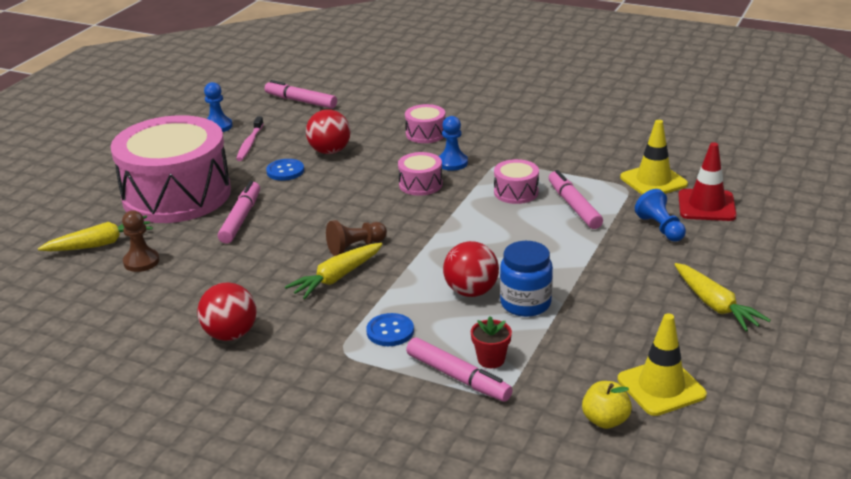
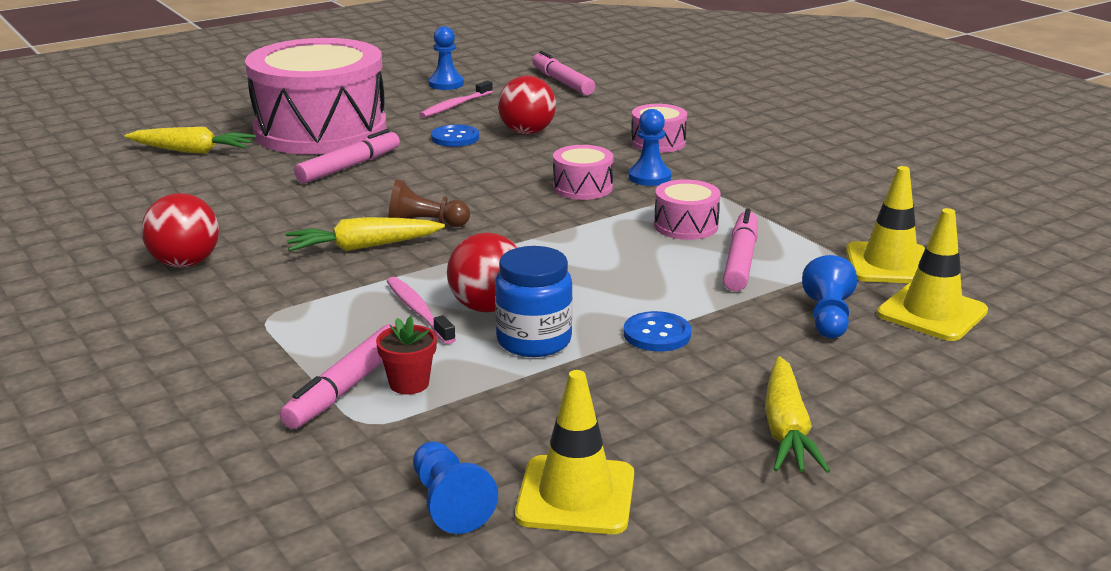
camera: 30 degrees right, 5 degrees down
brown pawn [122,210,159,272] -> none
blue button [366,313,414,346] -> blue button moved to [624,311,691,352]
pink marker [406,338,513,402] -> pink marker turned 45 degrees clockwise [280,324,396,429]
yellow apple [582,381,632,429] -> blue pawn [413,441,498,534]
red traffic cone [678,142,737,221] -> yellow traffic cone [877,208,988,341]
none -> pink toothbrush [386,277,456,344]

